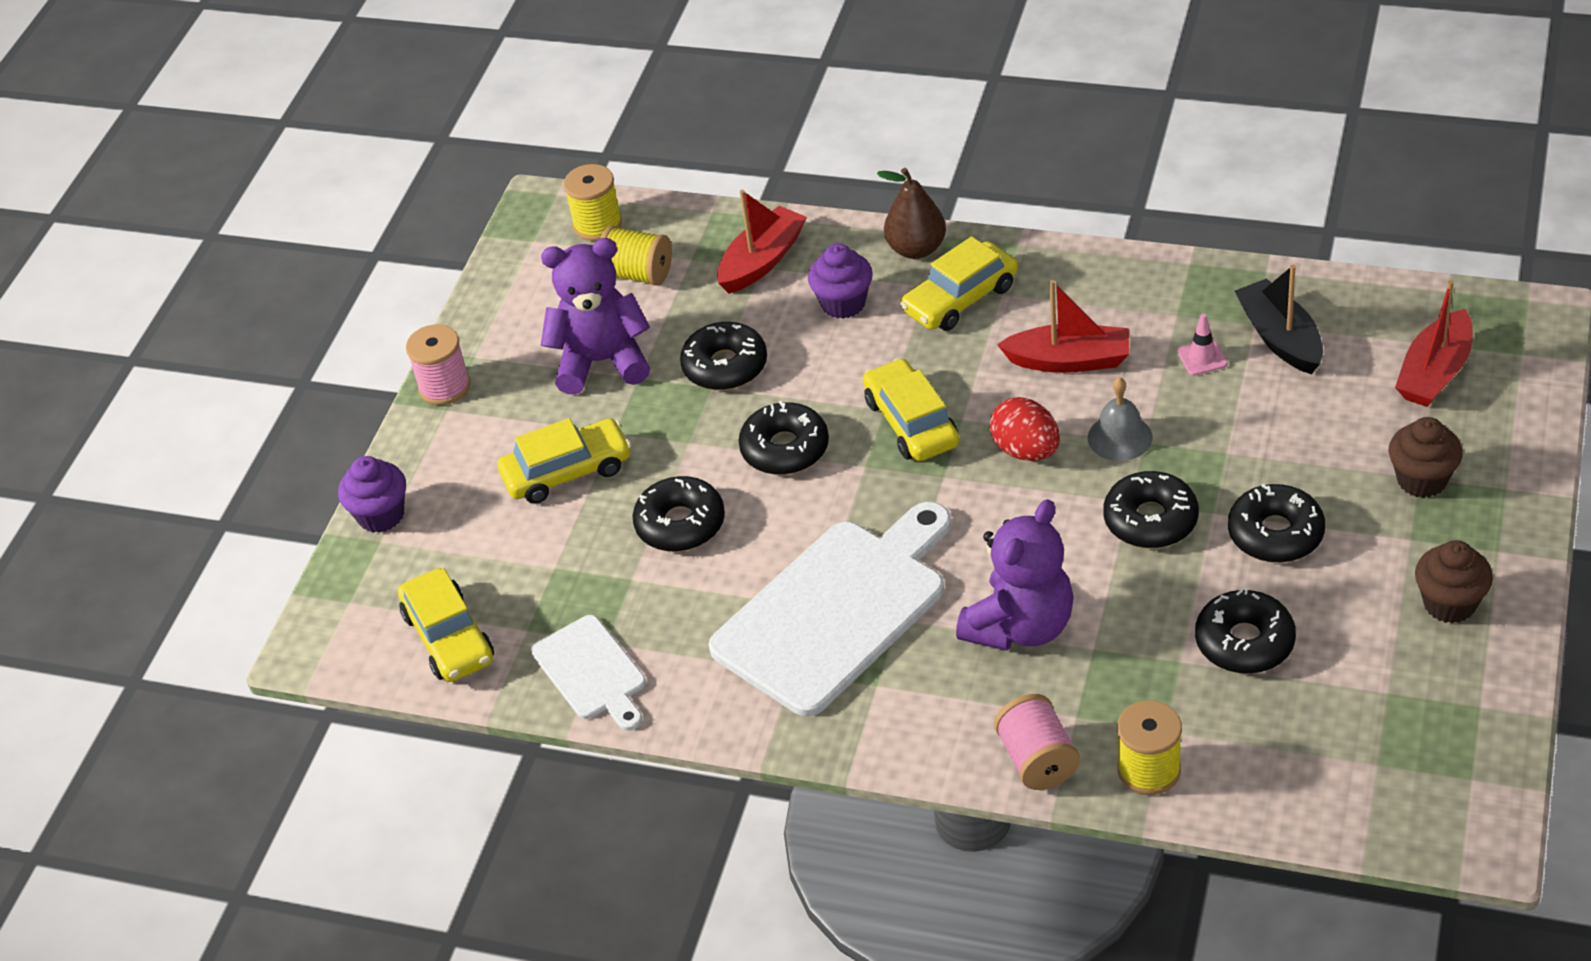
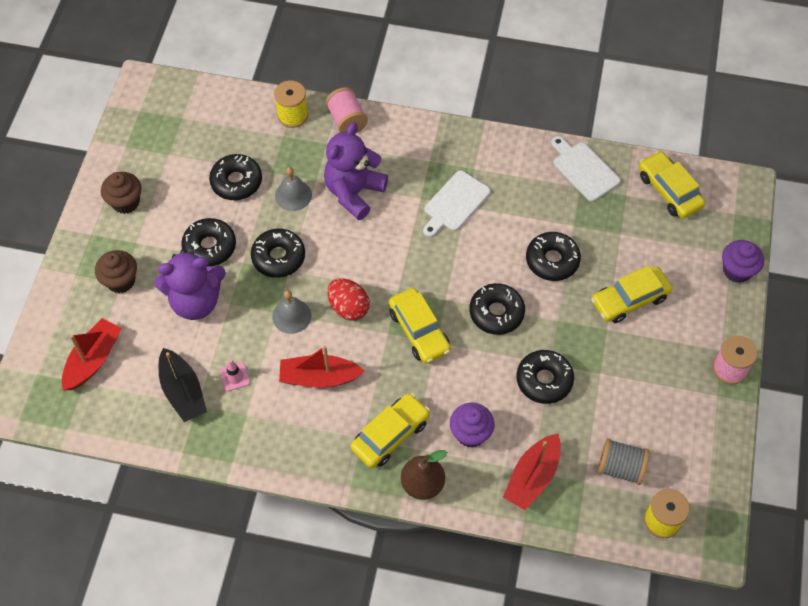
camera: 170 degrees right, 15 degrees up
purple teddy bear [541,238,650,394] -> purple teddy bear moved to [154,249,226,320]
yellow spool [600,226,672,286] -> grey spool [598,438,650,485]
white cutting board [709,502,951,717] -> white cutting board [423,170,491,237], size x0.53
none -> grey bell [275,167,312,211]

